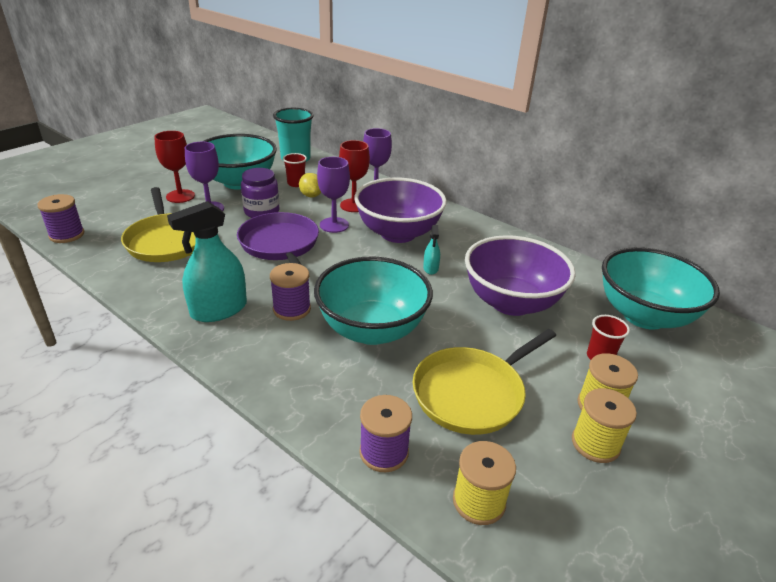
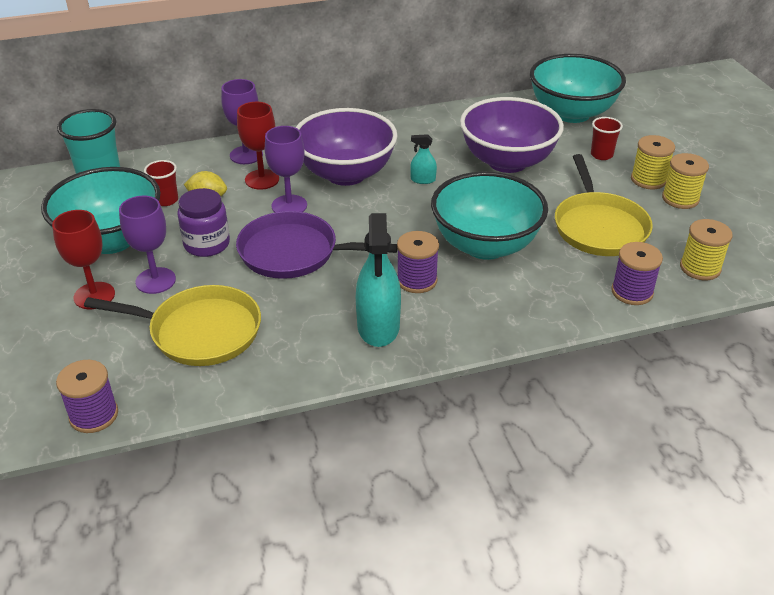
camera: 55 degrees left, 5 degrees up
turquoise spray bottle [423,225,440,275] -> turquoise spray bottle turned 150 degrees clockwise [410,134,437,184]

